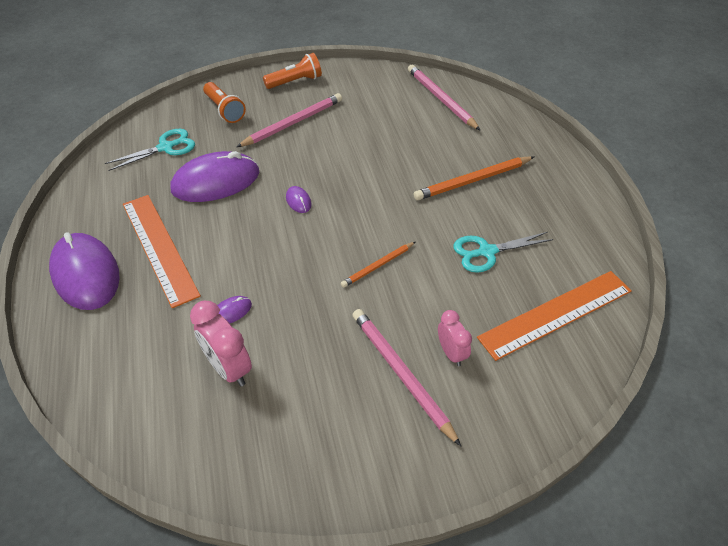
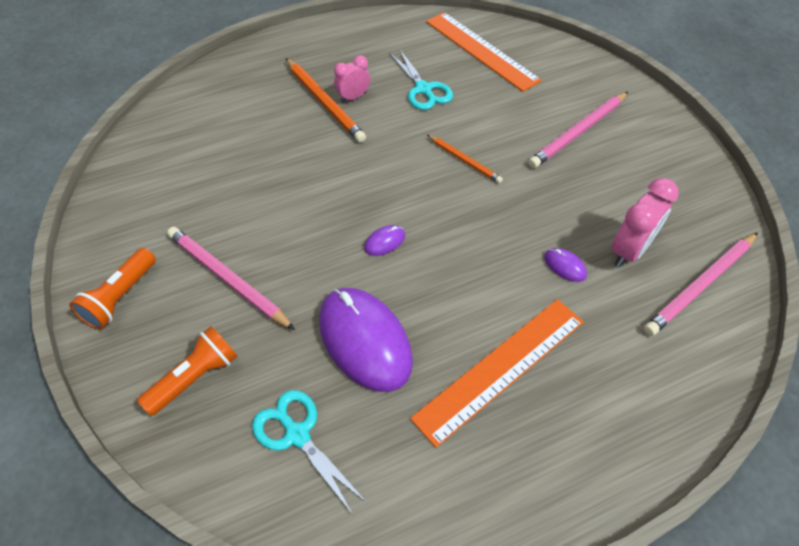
camera: 100 degrees left, 5 degrees up
purple mouse [49,232,120,310] -> none
orange flashlight [263,53,322,89] -> orange flashlight turned 120 degrees counterclockwise [69,248,156,330]
pink pencil [408,65,481,131] -> pink pencil moved to [644,232,758,336]
pink clock [438,310,472,366] -> pink clock moved to [334,55,370,103]

